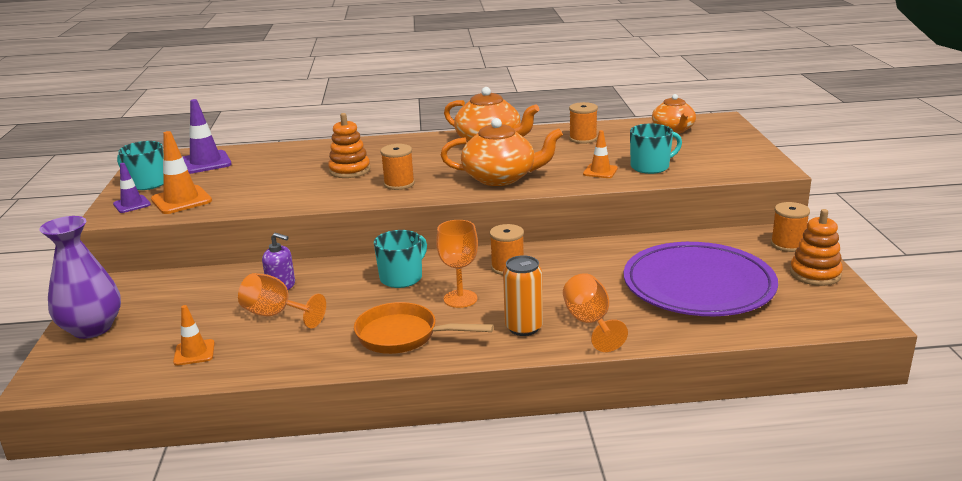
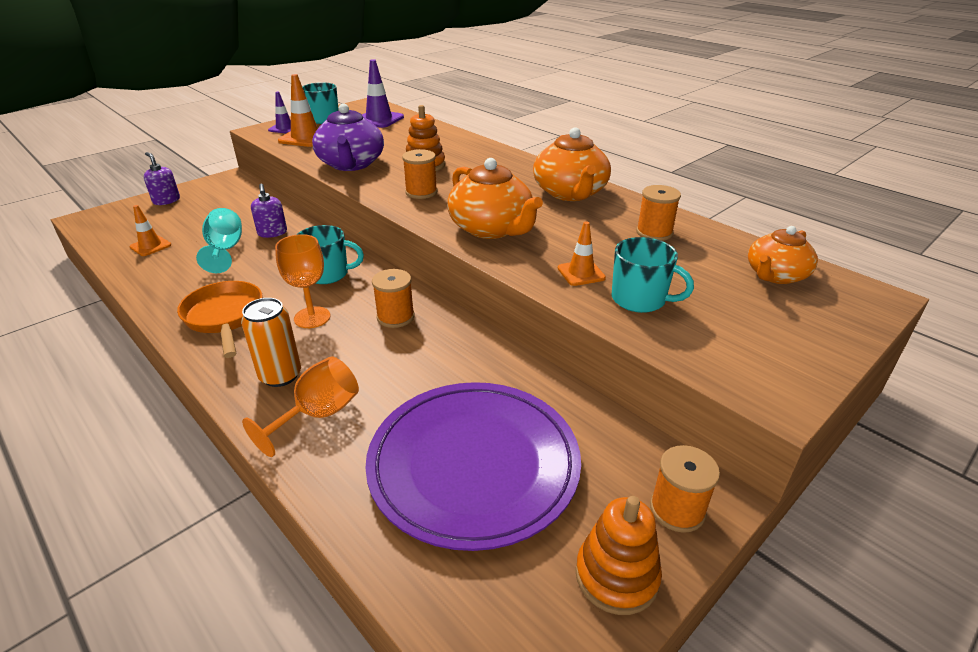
camera: 50 degrees right, 10 degrees up
purple vase [39,216,121,339] -> purple soap dispenser [144,152,180,205]
orange goblet [238,273,326,328] -> turquoise goblet [196,208,242,273]
none -> purple teapot [312,103,384,171]

